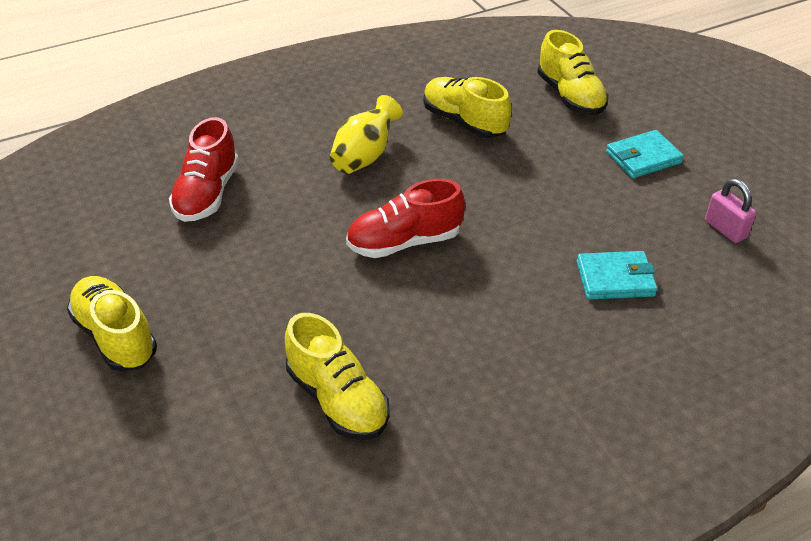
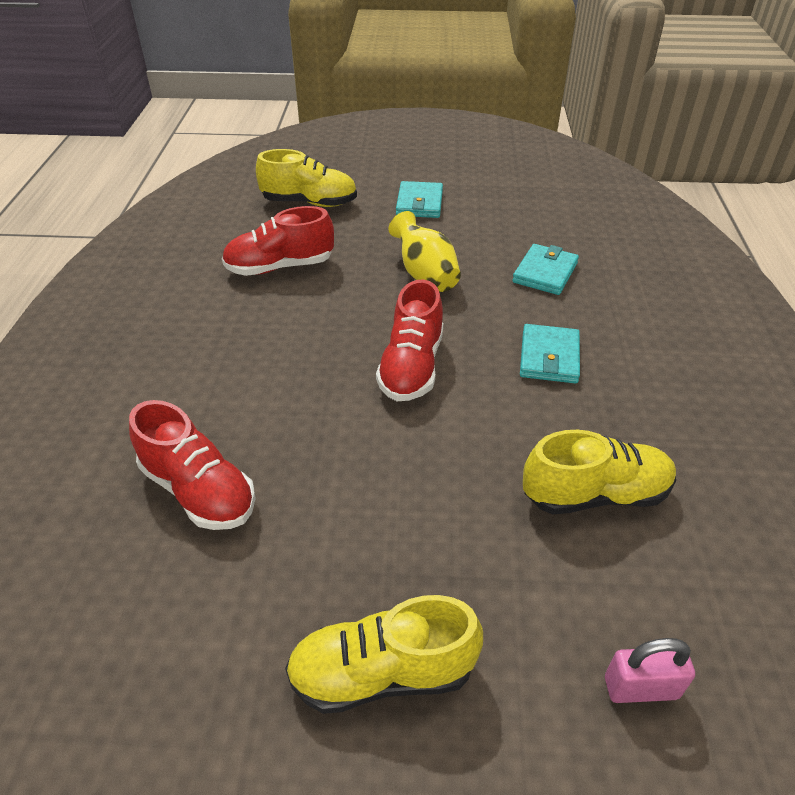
camera: 60 degrees left, 0 degrees up
yellow vase [330,95,403,174] -> yellow vase moved to [389,211,461,292]
yellow shoe [423,77,511,138] -> red shoe [222,206,334,276]
pink padlock [705,179,756,243] -> pink padlock moved to [605,638,695,703]
none -> turquoise wallet [520,324,580,384]

